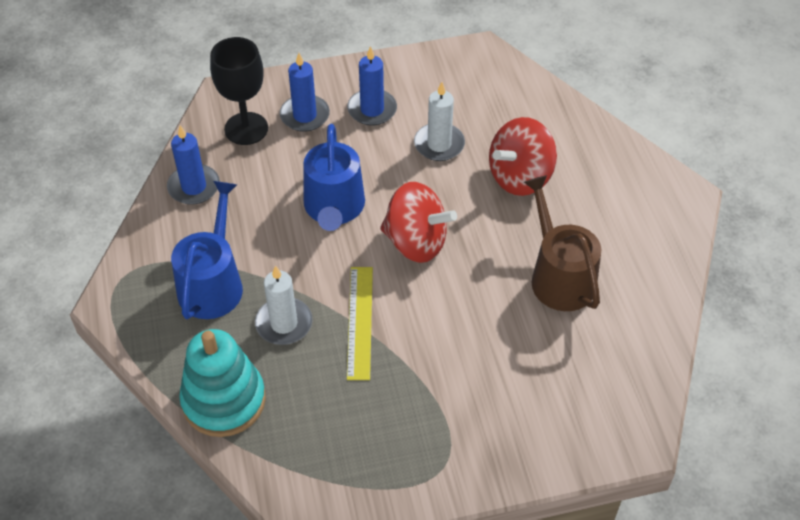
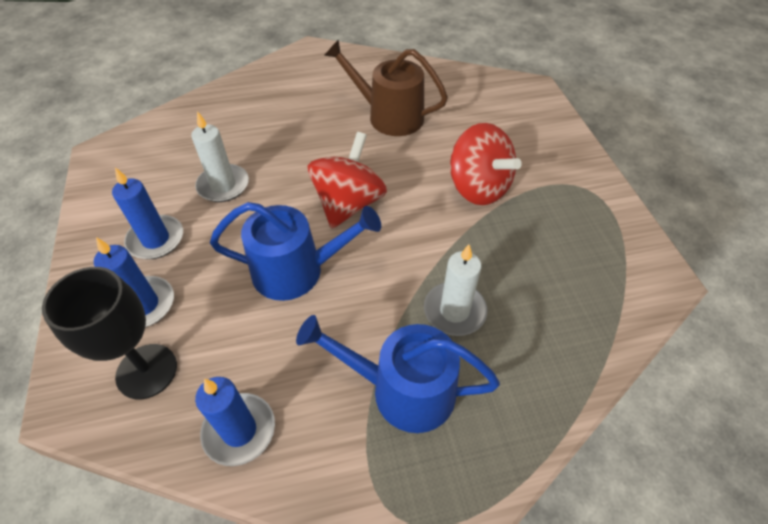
camera: 90 degrees left, 0 degrees up
turquoise stacking toy [179,329,266,437] -> none
yellow ruler [347,267,373,380] -> none
red spinning top [489,117,557,196] -> red spinning top moved to [450,123,522,205]
brown watering can [524,175,601,311] -> brown watering can turned 45 degrees clockwise [324,40,448,136]

